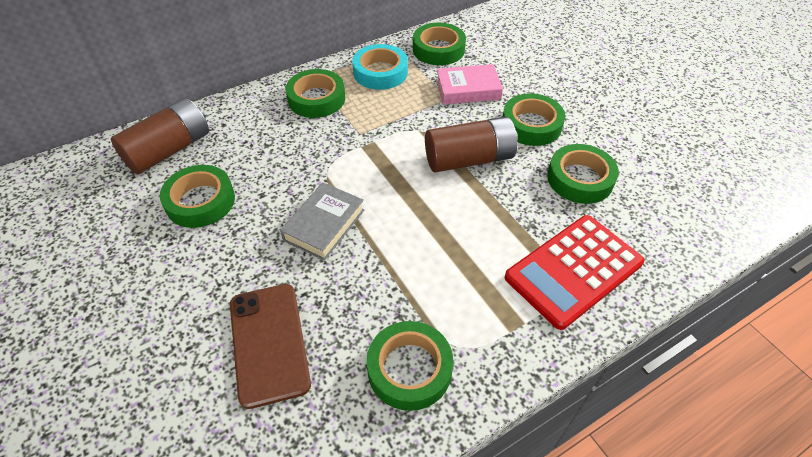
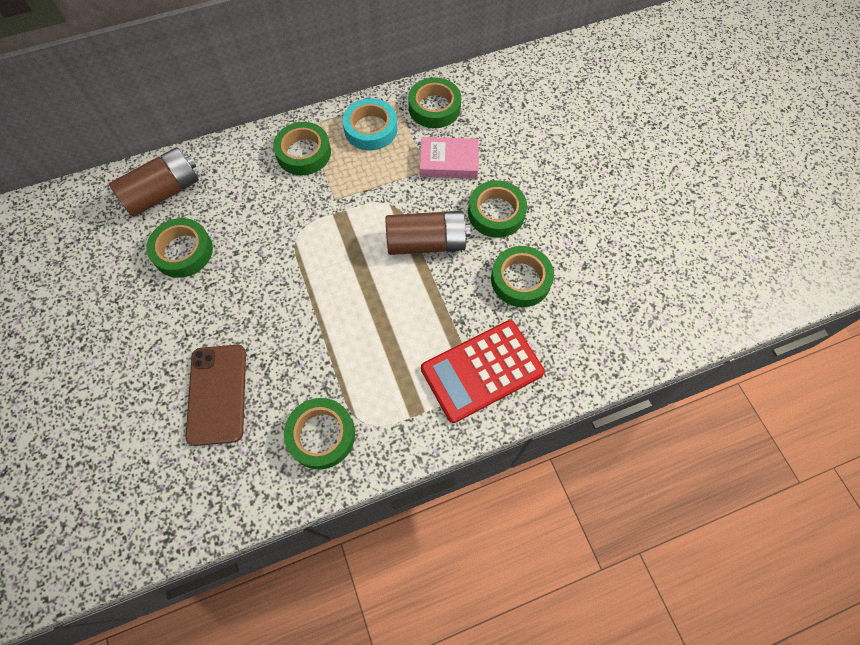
camera: 10 degrees right, 15 degrees up
grey book [280,182,364,261] -> none

